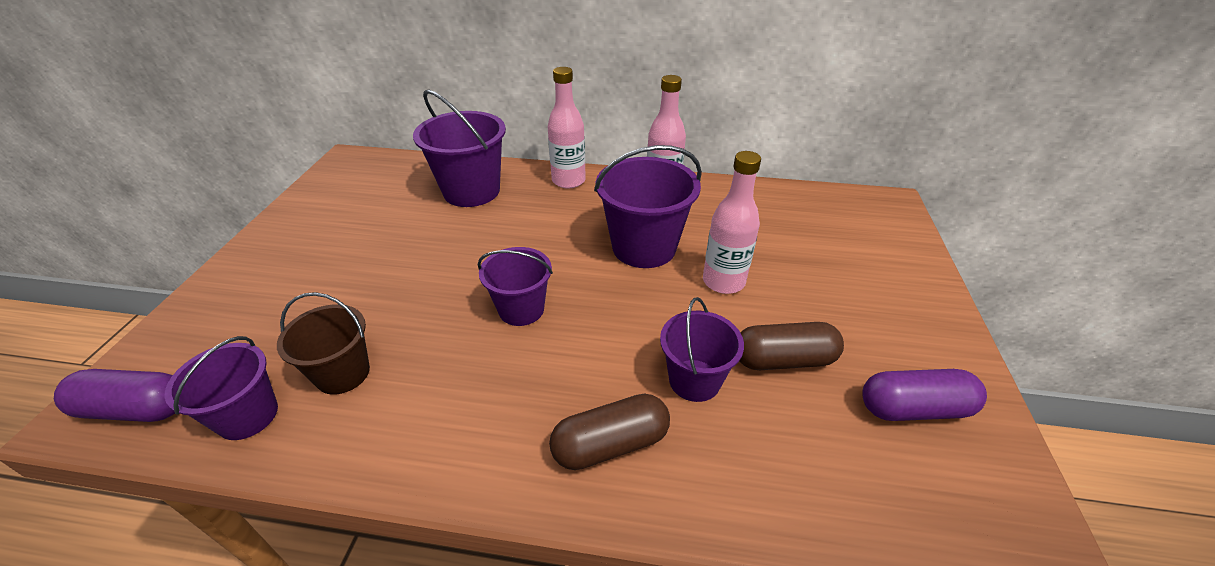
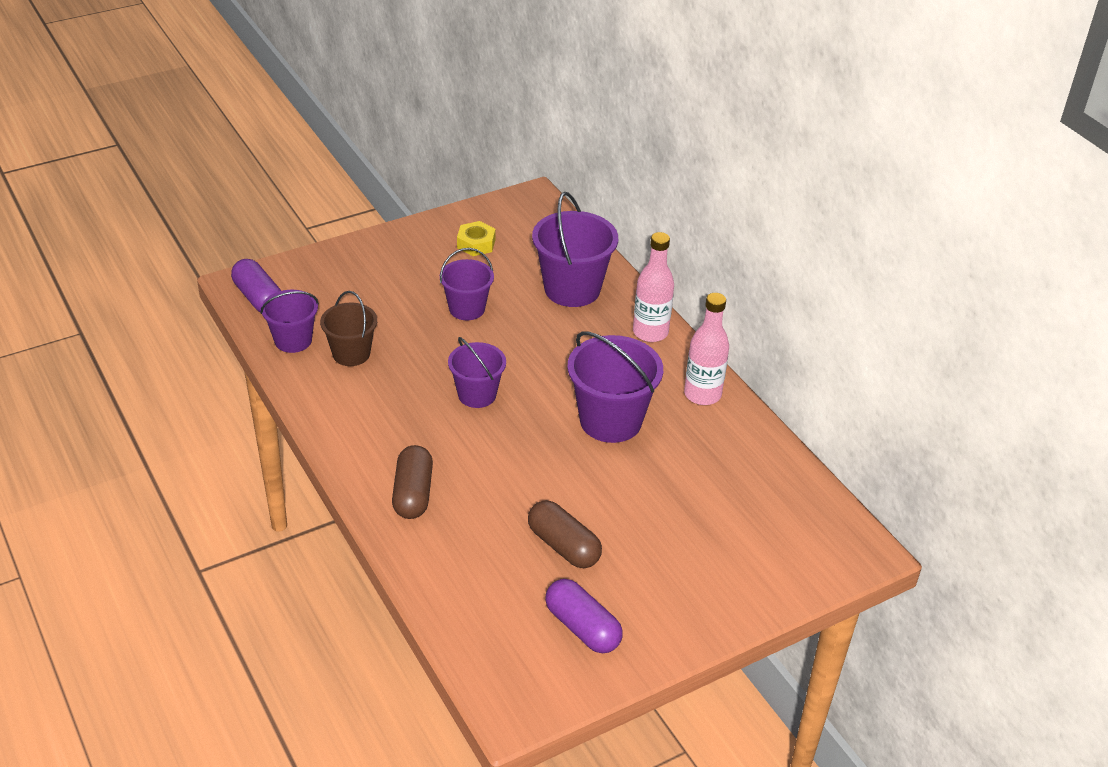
camera: 50 degrees right, 0 degrees up
brown capsule [549,394,670,470] -> brown capsule turned 60 degrees clockwise [392,445,433,519]
purple bucket [660,297,744,402] -> purple bucket moved to [440,248,494,321]
pink bottle [703,151,761,294] -> none
none -> yellow nut [457,221,496,256]

